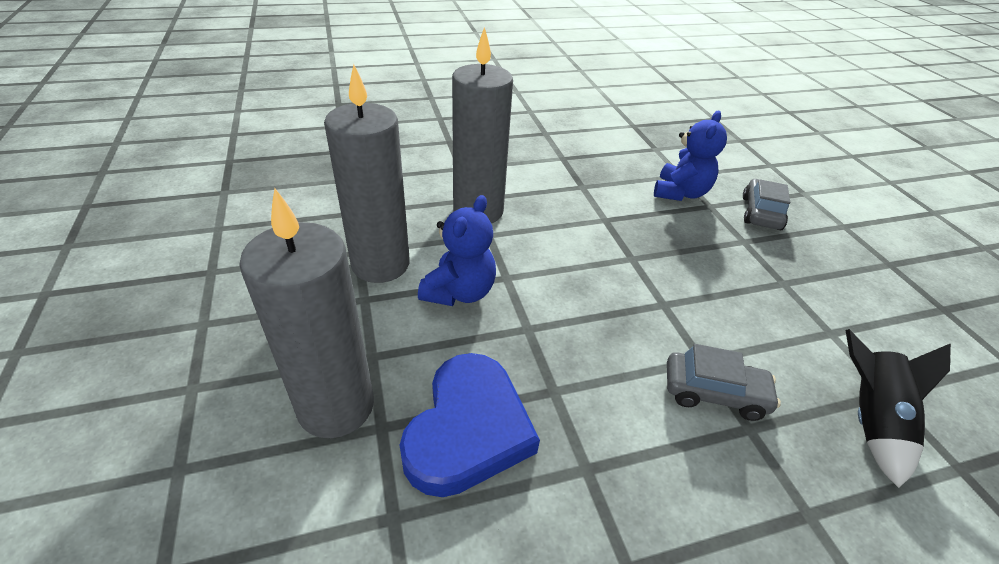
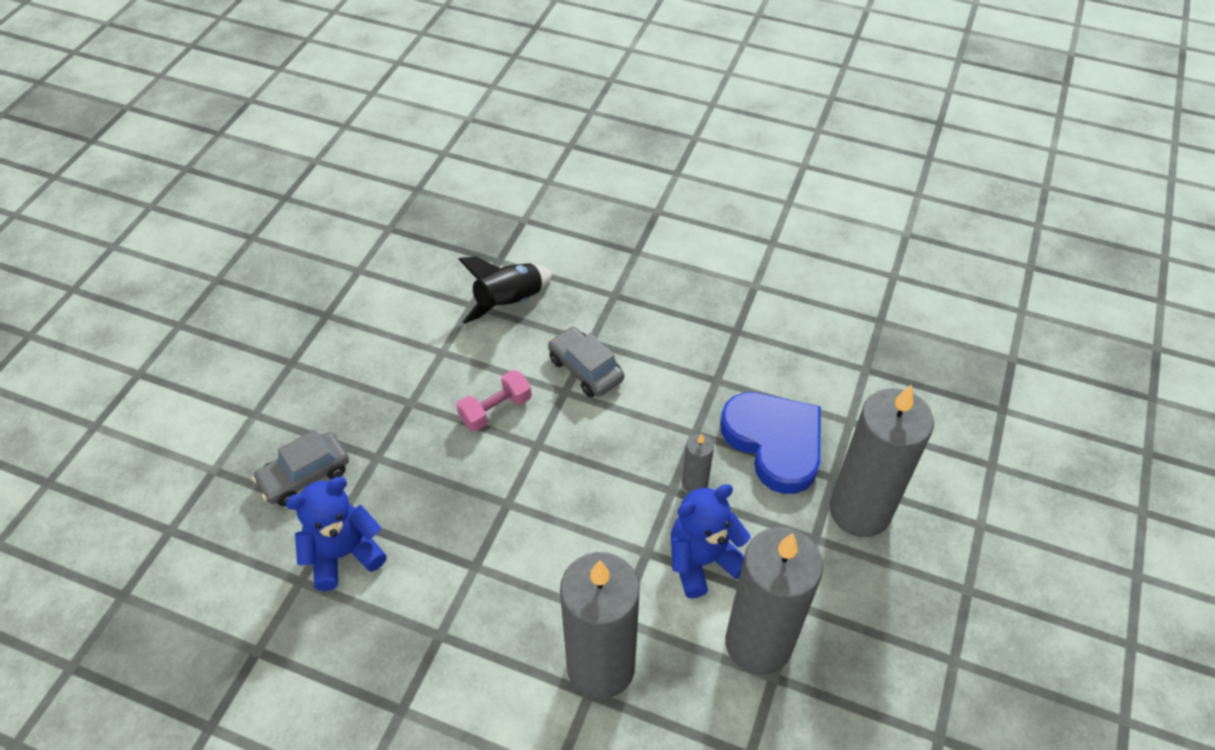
camera: 140 degrees left, 10 degrees up
blue heart [400,353,540,497] -> blue heart turned 90 degrees clockwise [720,392,821,494]
none -> pink dumbbell [456,370,532,431]
none -> grey candle [682,434,714,493]

